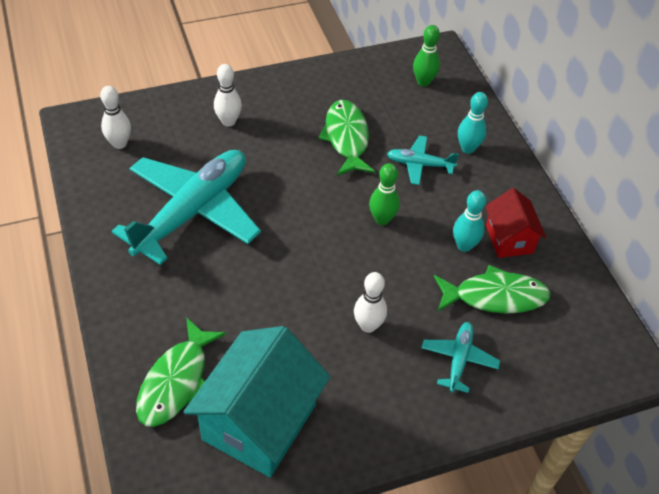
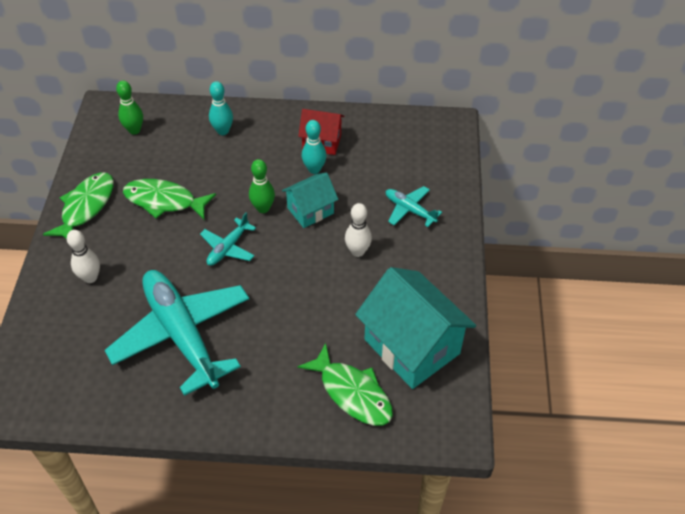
camera: 65 degrees left, 0 degrees up
white bowling pin [100,86,131,149] -> none
turquoise plane [387,135,459,185] -> turquoise plane moved to [200,212,256,266]
green fish [434,265,551,314] -> green fish moved to [43,172,114,240]
none -> turquoise house [282,173,338,228]

